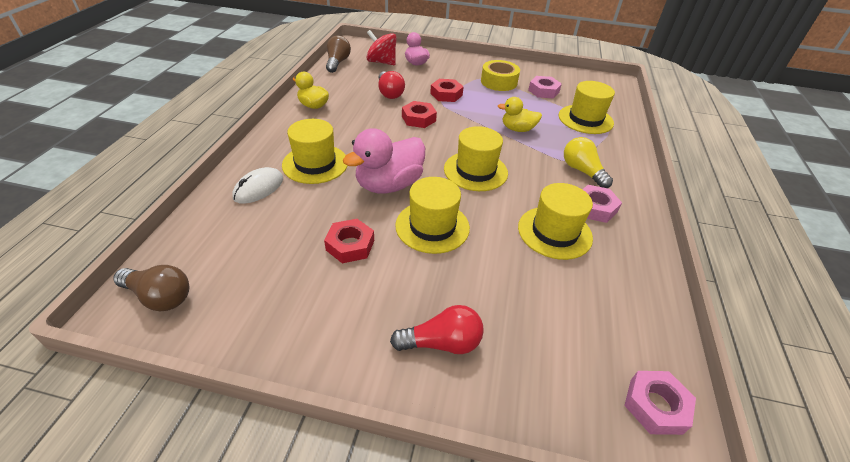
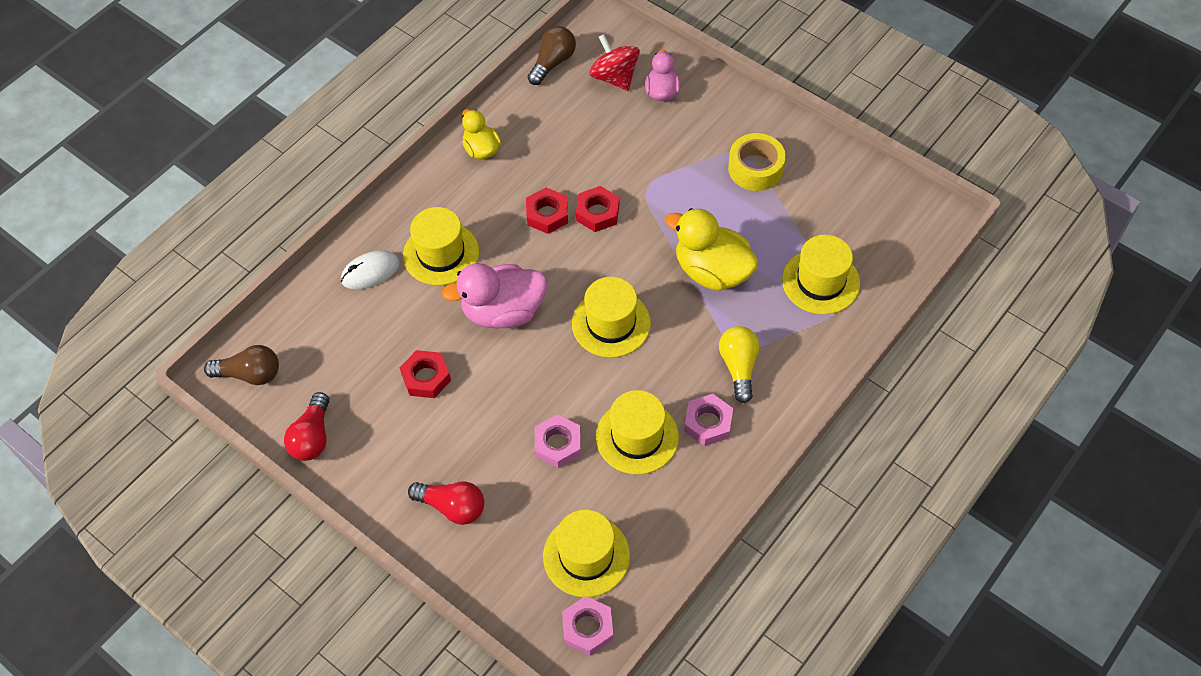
camera: 30 degrees right, 15 degrees up
brown light bulb [113,265,189,311] -> brown light bulb turned 45 degrees counterclockwise [204,345,279,385]
red light bulb [378,71,405,99] -> red light bulb moved to [284,392,329,461]
yellow hat [395,177,470,254] -> yellow hat moved to [543,510,630,597]
red nut [430,79,464,102] -> red nut moved to [526,188,568,234]
yellow duck [498,97,542,132] -> yellow duck [665,208,759,291], size x1.70
pink nut [528,76,562,99] -> pink nut moved to [535,415,581,468]

